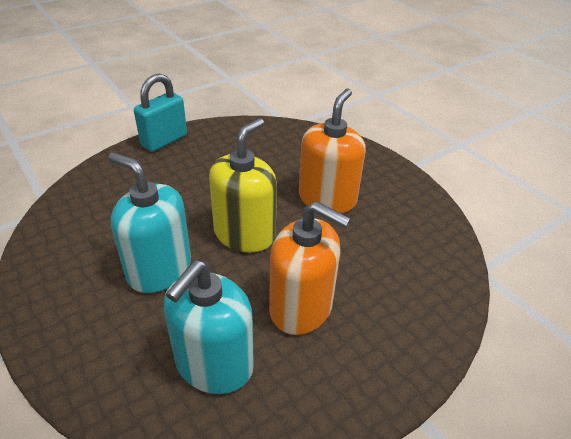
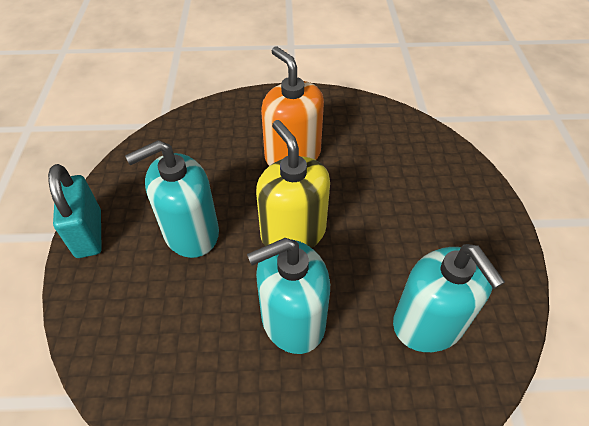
camera: 55 degrees left, 10 degrees up
orange soap dispenser [269,201,351,335] -> none
none -> turquoise soap dispenser [125,140,219,258]

